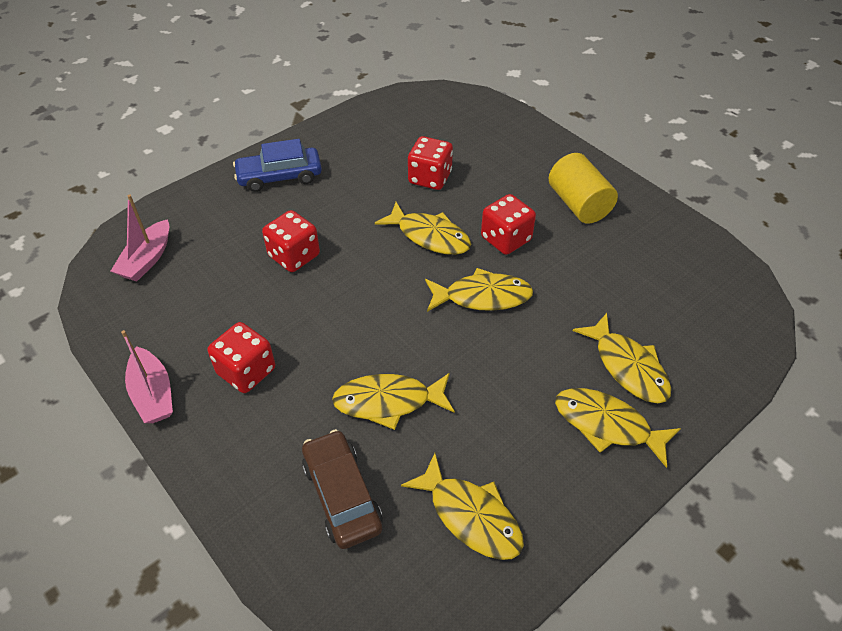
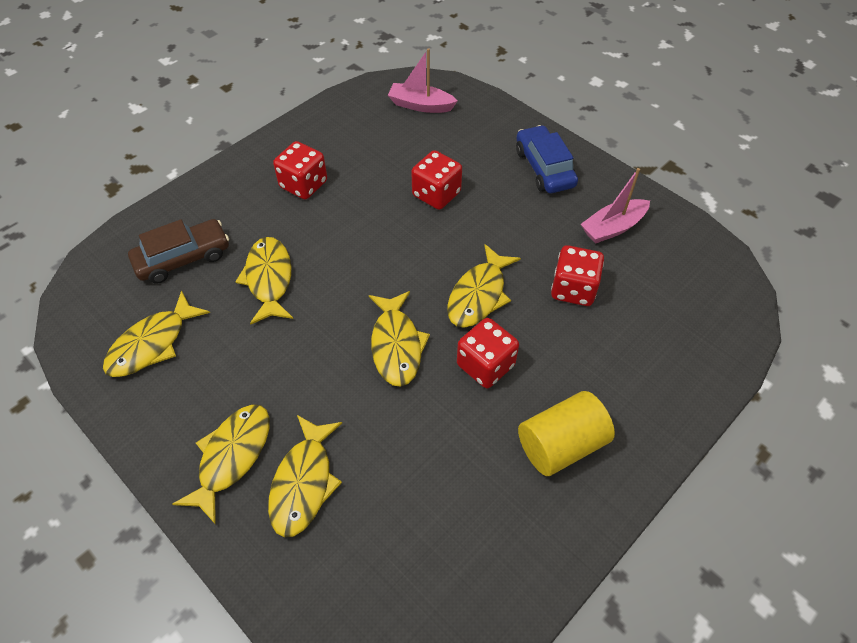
camera: 85 degrees right, 5 degrees up
pink boat [121,330,173,423] -> pink boat moved to [581,168,650,244]
yellow fish [573,313,671,403] -> yellow fish turned 45 degrees counterclockwise [268,415,342,538]

